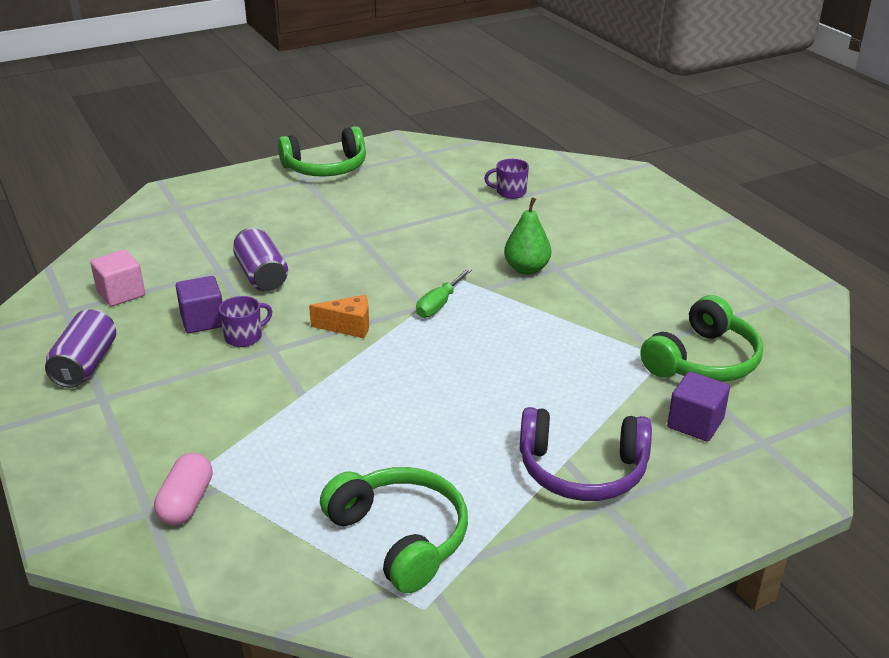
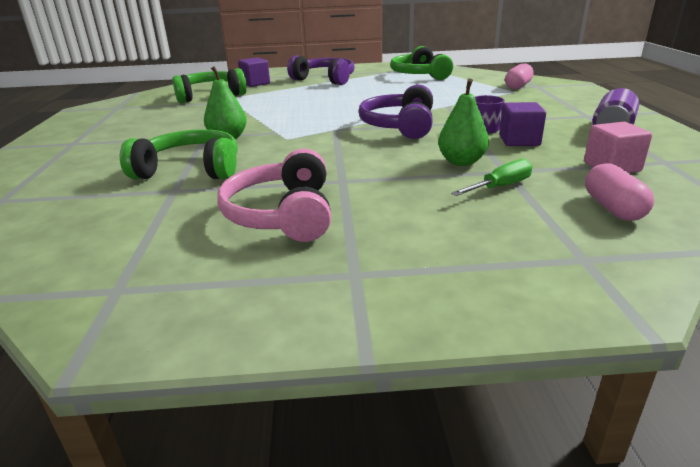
camera: 155 degrees left, 5 degrees down
purple can [233,228,288,291] -> green pear [438,78,489,166]
green headphones [278,126,366,177] -> green headphones moved to [120,129,238,179]
orange cheese [309,295,369,338] -> purple headphones [359,84,433,139]
green screwdriver [416,268,472,318] -> green screwdriver moved to [451,159,532,196]
purple mug [484,159,529,199] -> none
none -> pink headphones [217,149,331,242]
none -> pink capsule [585,163,654,221]

